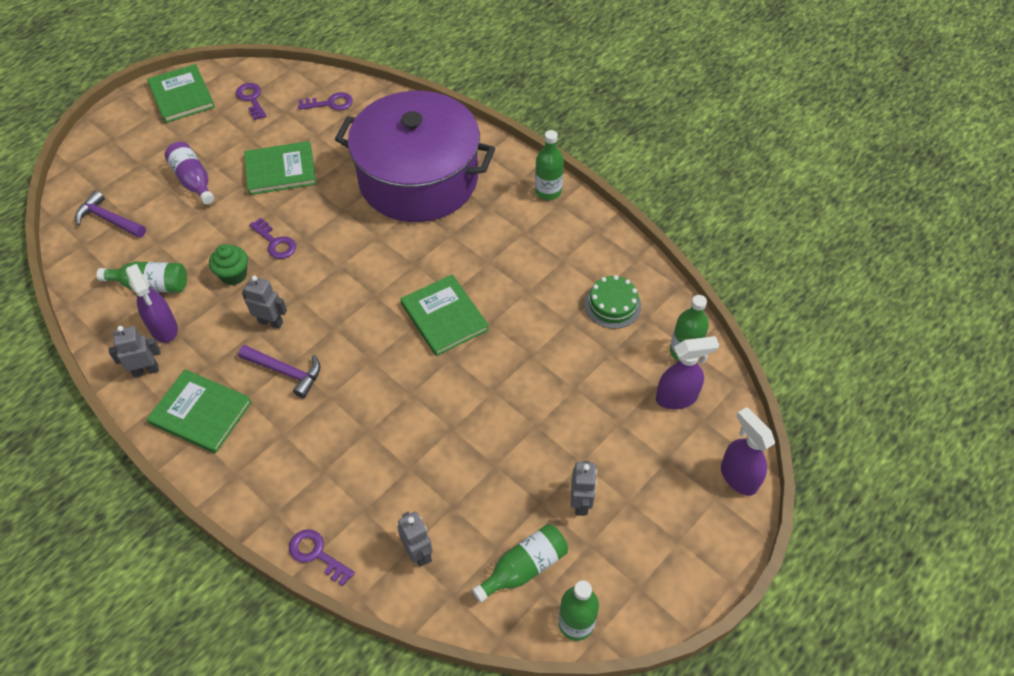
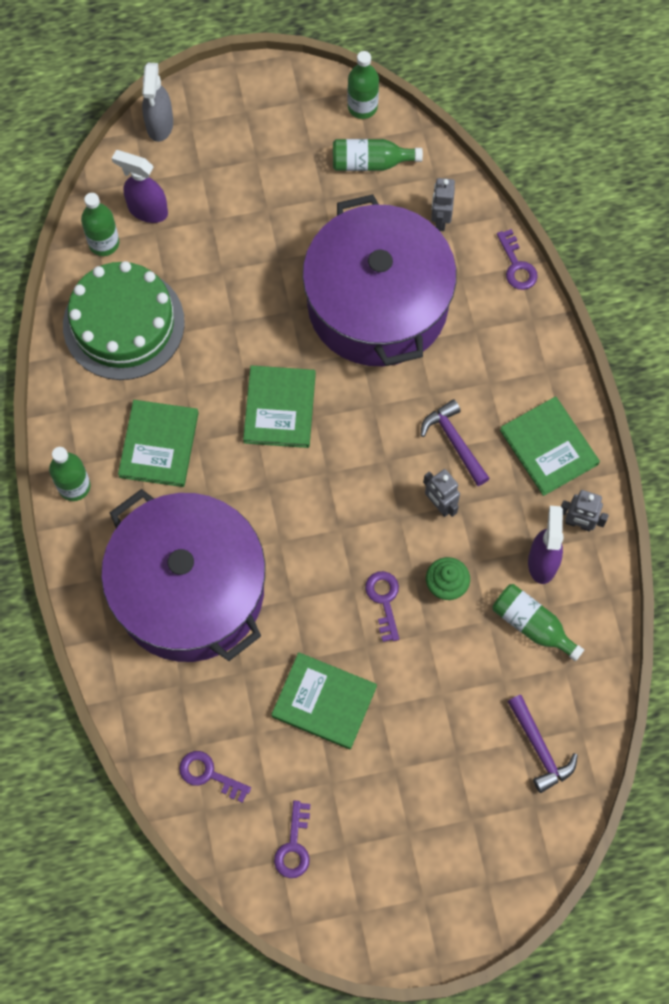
camera: 145 degrees left, 15 degrees up
green book [147,64,215,123] -> green book moved to [118,400,199,487]
purple bottle [165,142,214,204] -> none
grey robot [571,461,597,516] -> none
green cake [584,275,641,329] -> green cake [63,261,185,380], size x1.98
purple spray bottle [721,407,775,496] -> grey spray bottle [142,63,173,142]
none -> purple pot [302,194,457,366]

